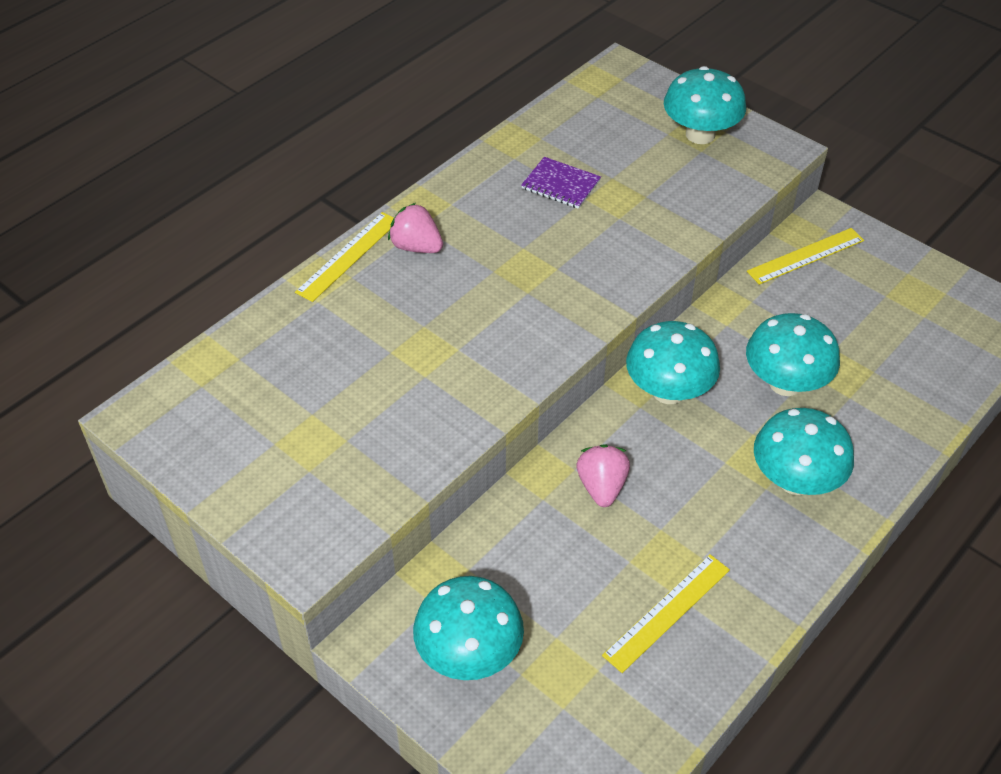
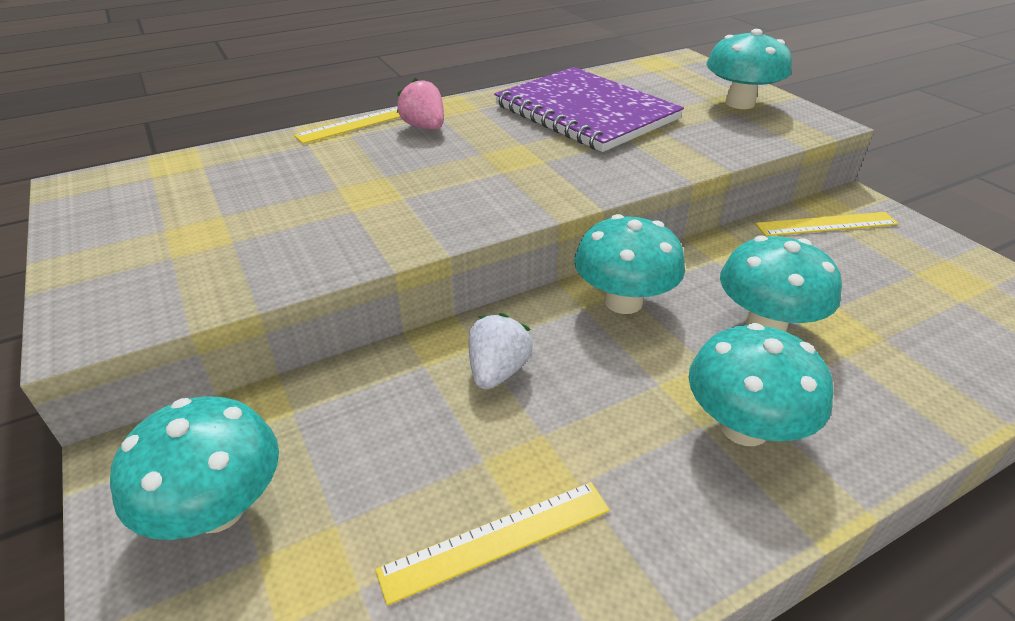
camera: 20 degrees right, 10 degrees down
purple notebook [521,157,601,209] -> purple notebook [494,67,684,152], size x2.39
pink strawberry [576,444,630,507] -> white strawberry [469,313,533,389]

